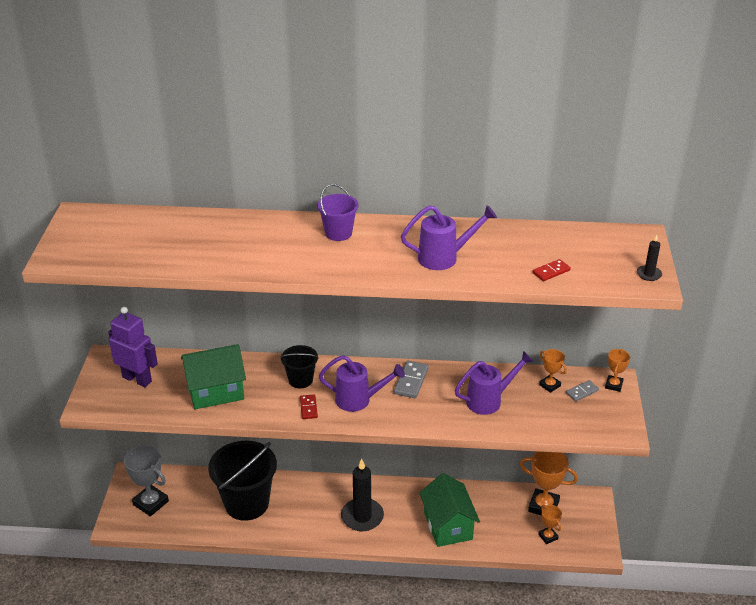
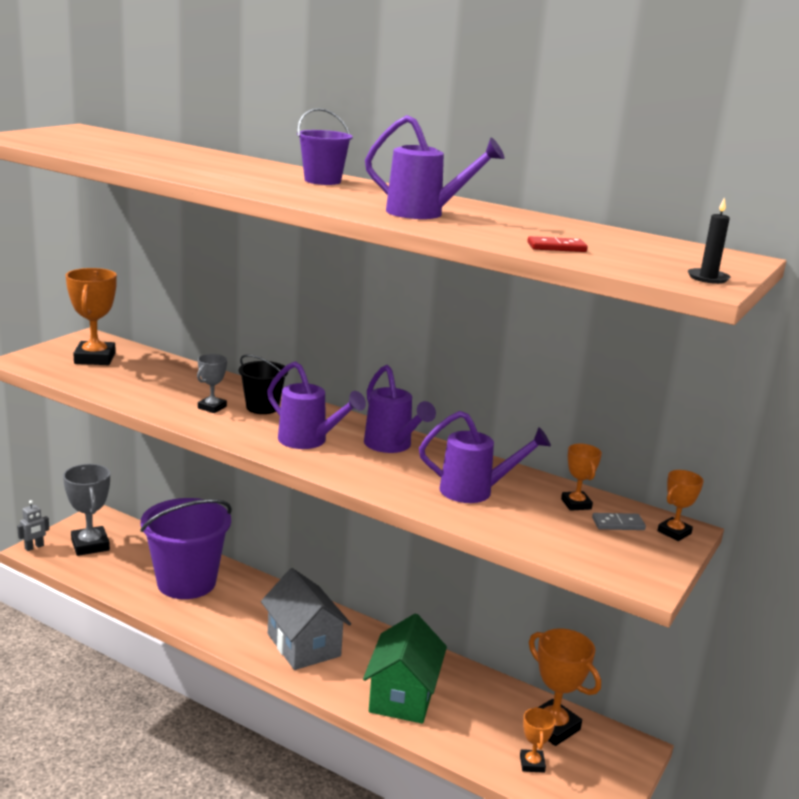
camera: 25 degrees right, 15 degrees down
purple robot [108,307,158,387] -> orange trophy [66,268,117,365]
green house [181,344,246,409] -> none
black bucket [208,441,277,521] -> purple bucket [140,498,232,599]
red domino [300,394,318,419] -> none
black candle [341,459,384,531] -> grey house [261,568,351,670]
grey domino [394,361,429,398] -> purple watering can [364,365,436,453]
none -> grey robot [17,500,49,551]
none -> grey trophy [197,354,227,413]

